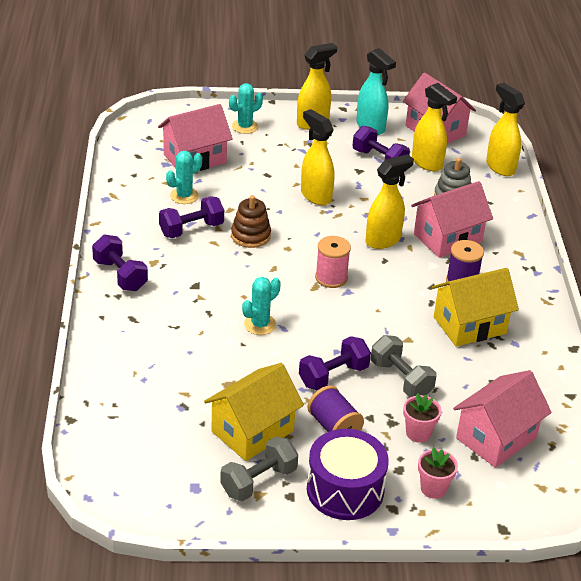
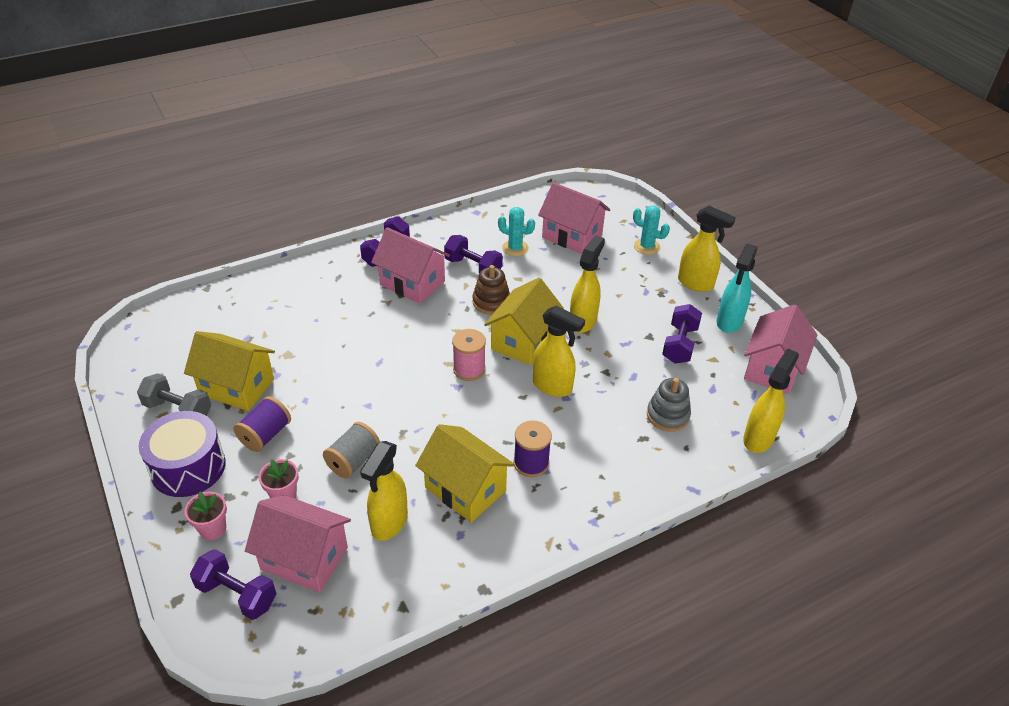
camera: 65 degrees right, 5 degrees up
turquoise cactus [242,277,281,335] -> none
purple dumbbell [299,336,371,391] -> purple dumbbell moved to [190,549,276,620]
grey dumbbell [371,335,436,397] -> grey spool [323,422,380,478]
pink house [411,181,493,258] -> pink house moved to [371,227,450,304]
yellow spray bottle [412,83,457,171] -> yellow spray bottle moved to [360,441,408,541]
none -> yellow house [484,278,564,365]

